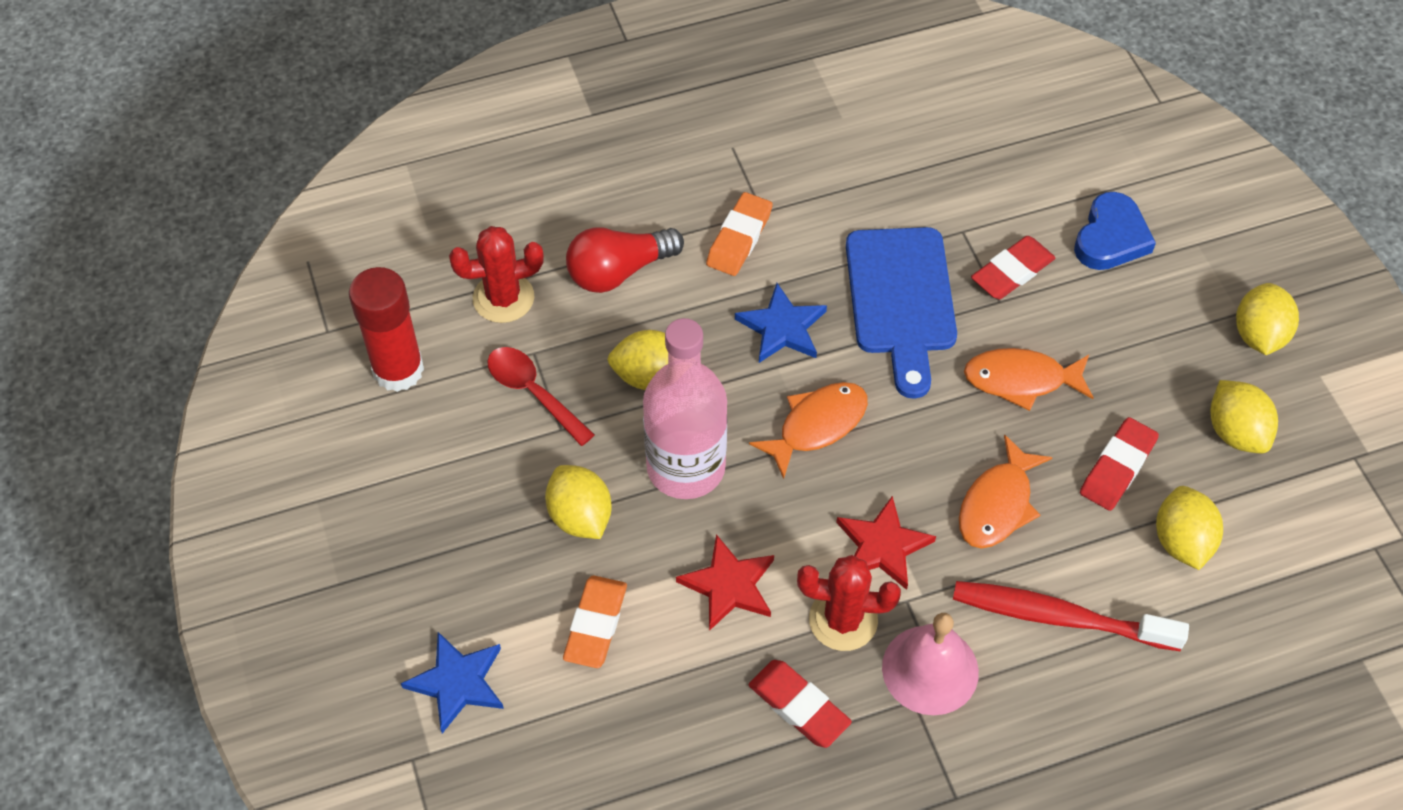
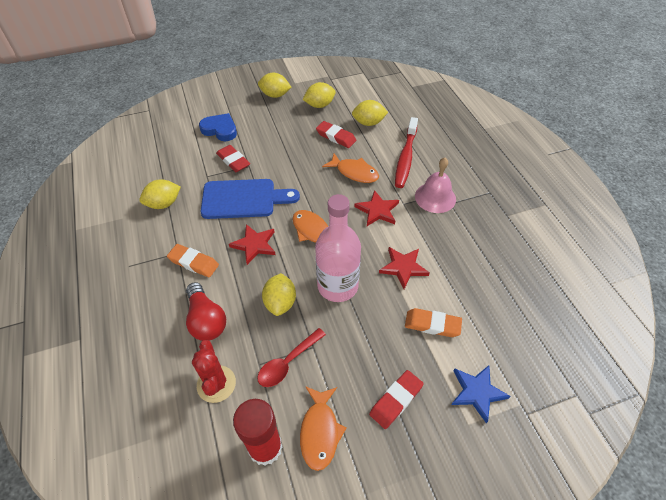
camera: 90 degrees left, 5 degrees down
yellow lemon [545,465,612,539] -> yellow lemon moved to [139,180,181,209]
blue star [735,283,827,363] -> red star [229,224,276,265]
red eraser [749,660,852,748] -> red eraser moved to [369,370,424,429]
red cactus [797,555,901,651] -> none
orange fish [964,348,1094,411] -> orange fish moved to [300,386,347,471]

